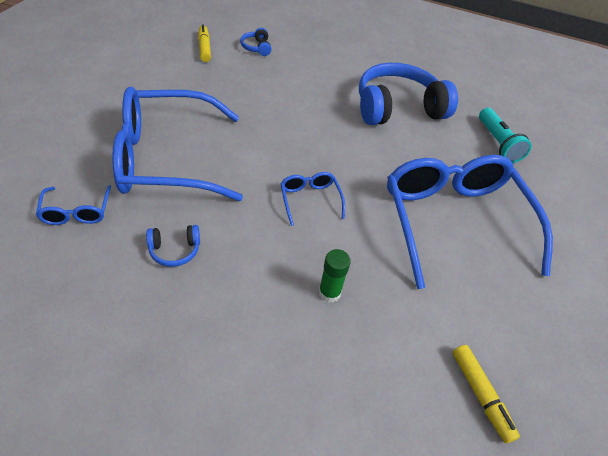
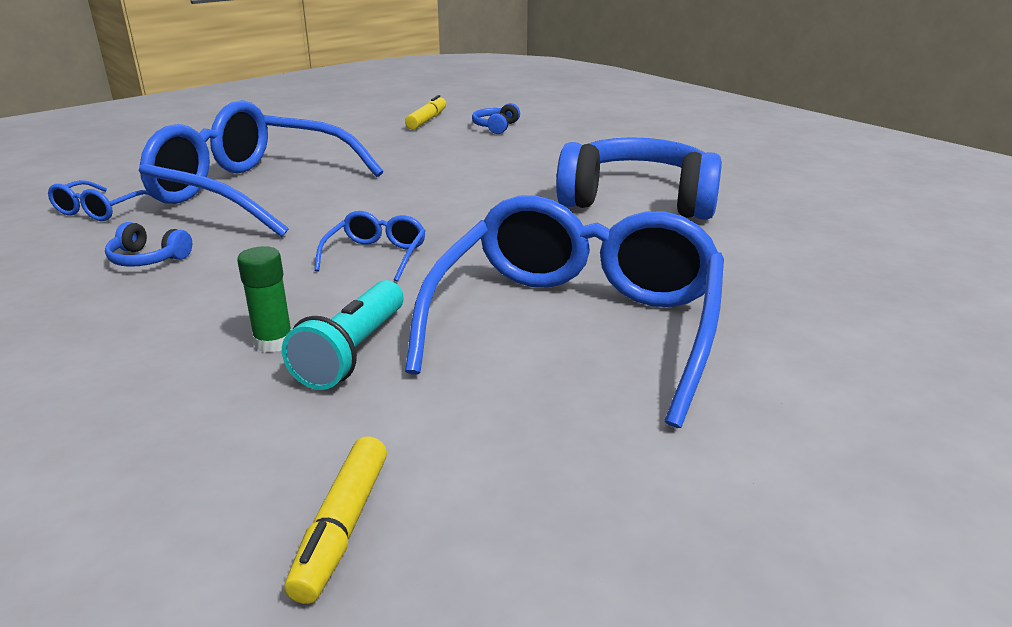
camera: 35 degrees right, 20 degrees down
turquoise flashlight [479,108,532,163] -> turquoise flashlight moved to [282,280,404,390]

